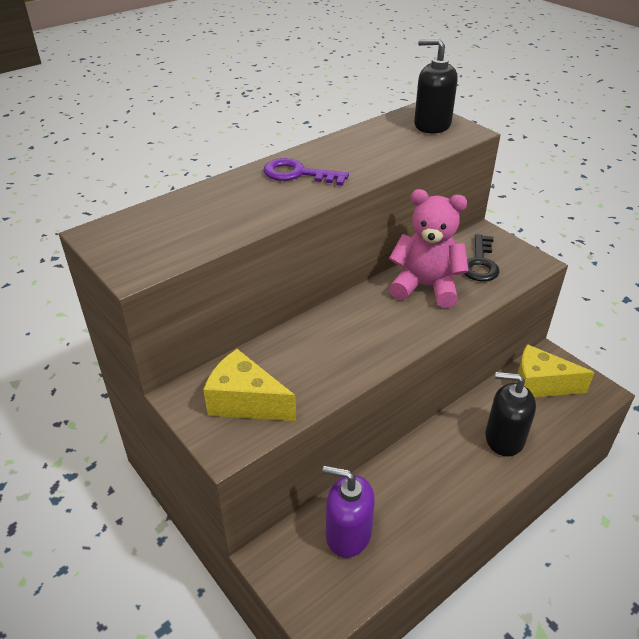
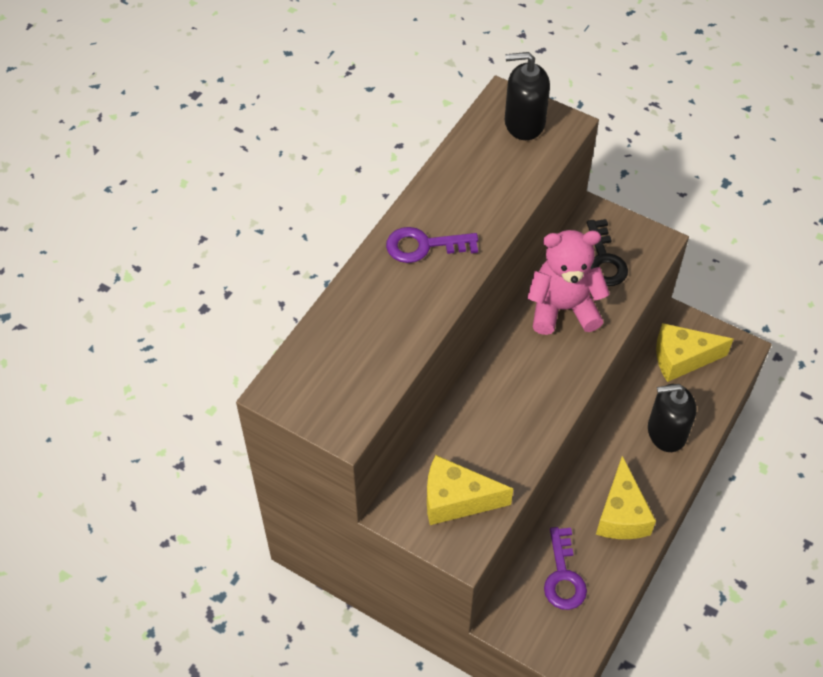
camera: 20 degrees left, 15 degrees up
purple soap dispenser [322,466,375,558] -> purple key [544,527,587,610]
none -> yellow cheese [596,456,656,539]

